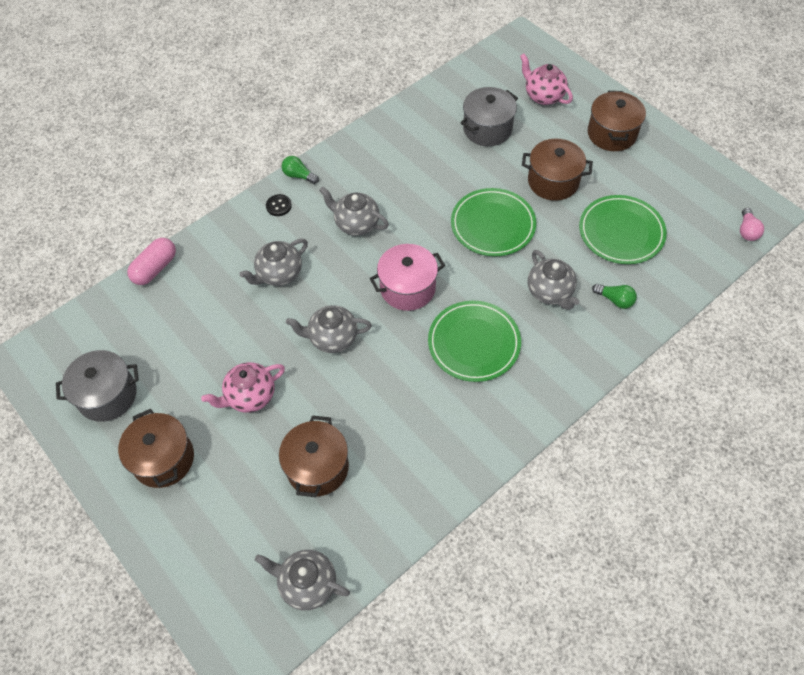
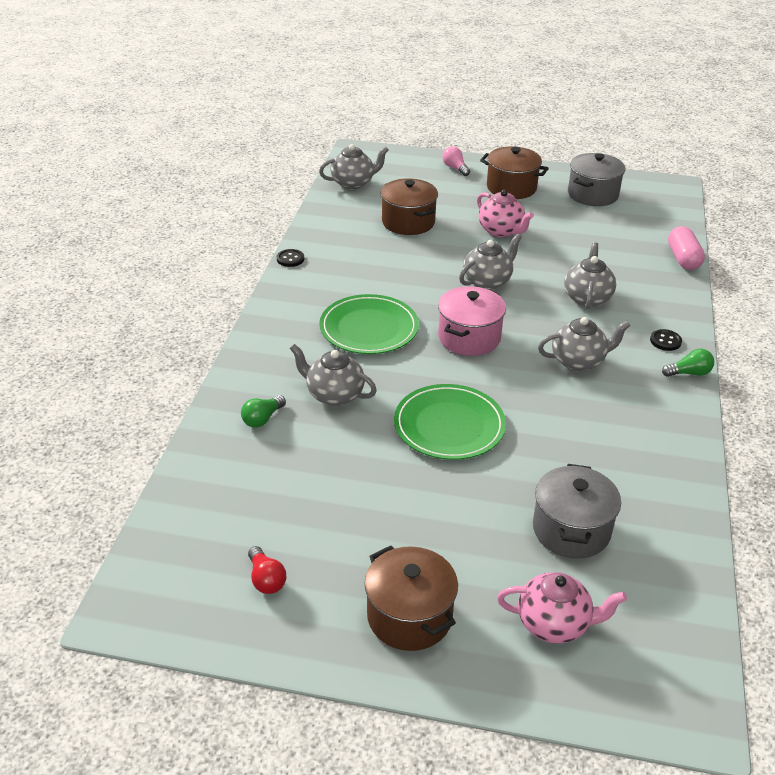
camera: 140 degrees right, 20 degrees down
pink teapot [201,362,285,413] -> pink teapot turned 120 degrees clockwise [477,190,534,237]
brown pot [522,139,593,201] -> none
green plate [579,195,667,264] -> none
green light bulb [592,284,637,309] -> green light bulb turned 45 degrees counterclockwise [241,395,286,428]
pink light bulb [740,208,764,241] -> pink light bulb moved to [442,146,470,176]
none -> red light bulb [248,546,286,594]
none -> black button [277,249,304,267]

